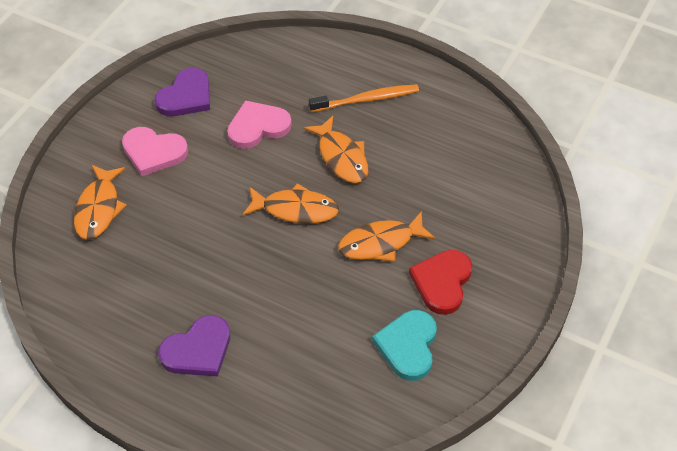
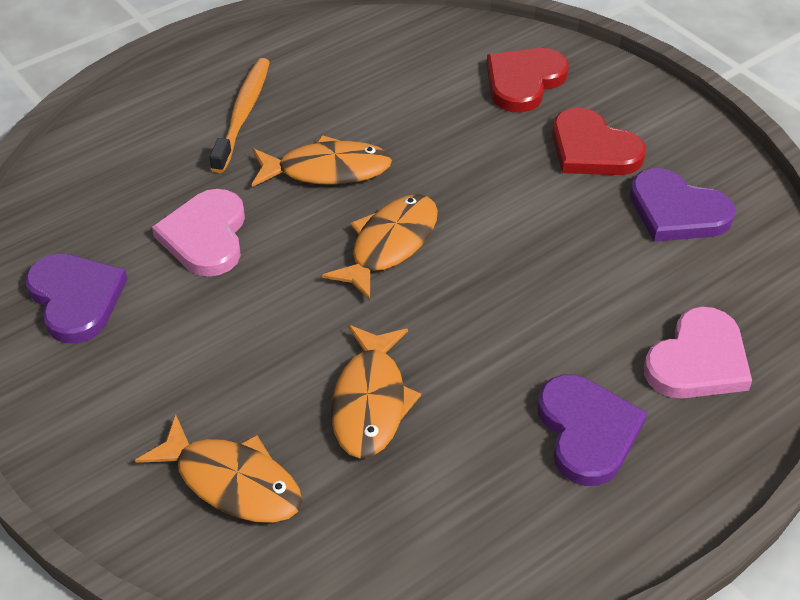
camera: 65 degrees left, 5 degrees down
pink heart [122,127,188,176] -> pink heart moved to [644,306,752,399]
orange fish [338,211,436,262] -> orange fish moved to [331,325,421,459]
turquoise heart [372,310,437,381] -> purple heart [630,168,735,242]
none -> red heart [487,48,569,113]

